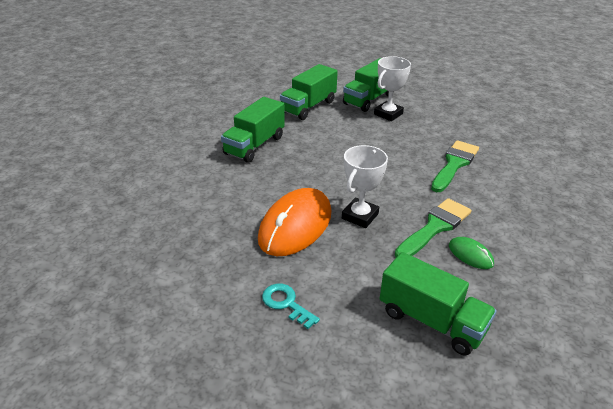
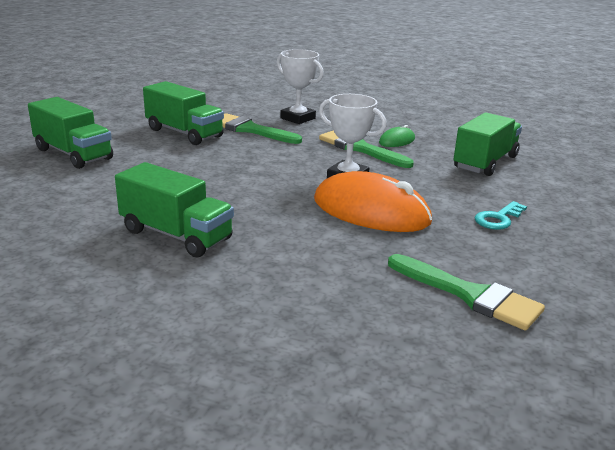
camera: 90 degrees left, 10 degrees down
green truck [280,64,338,120] -> green truck moved to [143,81,224,145]
white trophy [374,56,411,121] -> white trophy moved to [277,49,324,124]
none -> green brush [388,254,545,330]

